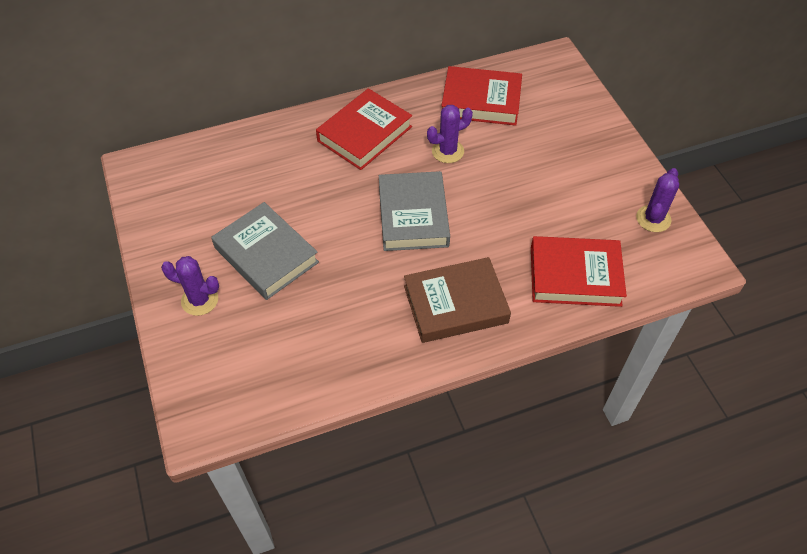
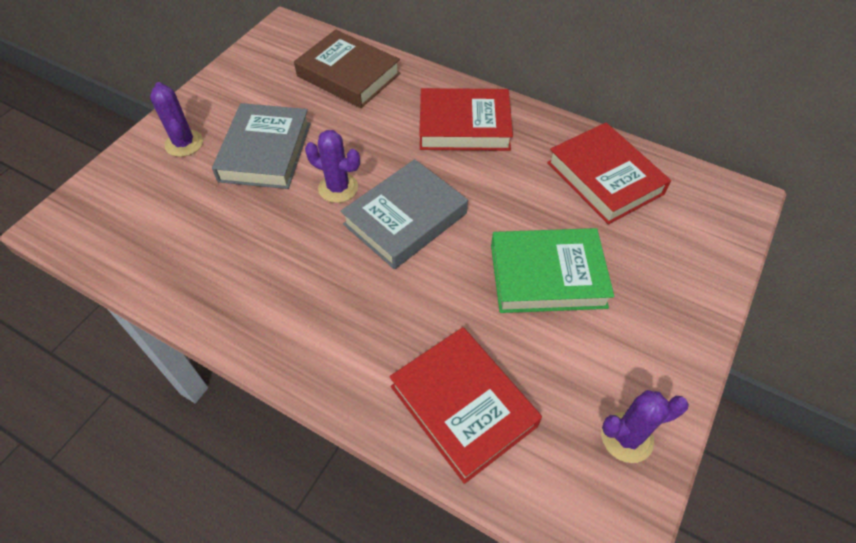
camera: 50 degrees right, 0 degrees up
brown book [404,257,511,343] -> brown book moved to [294,30,401,108]
purple cactus [427,105,473,163] -> purple cactus moved to [305,130,360,203]
none -> green book [491,228,614,313]

